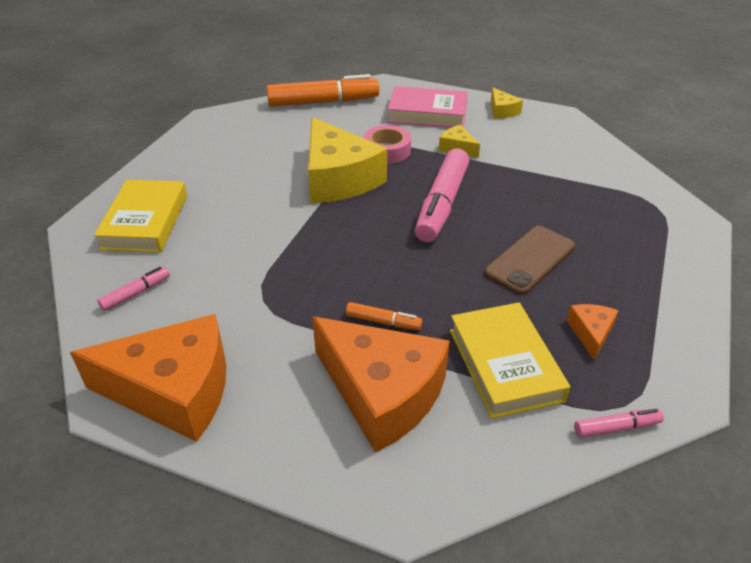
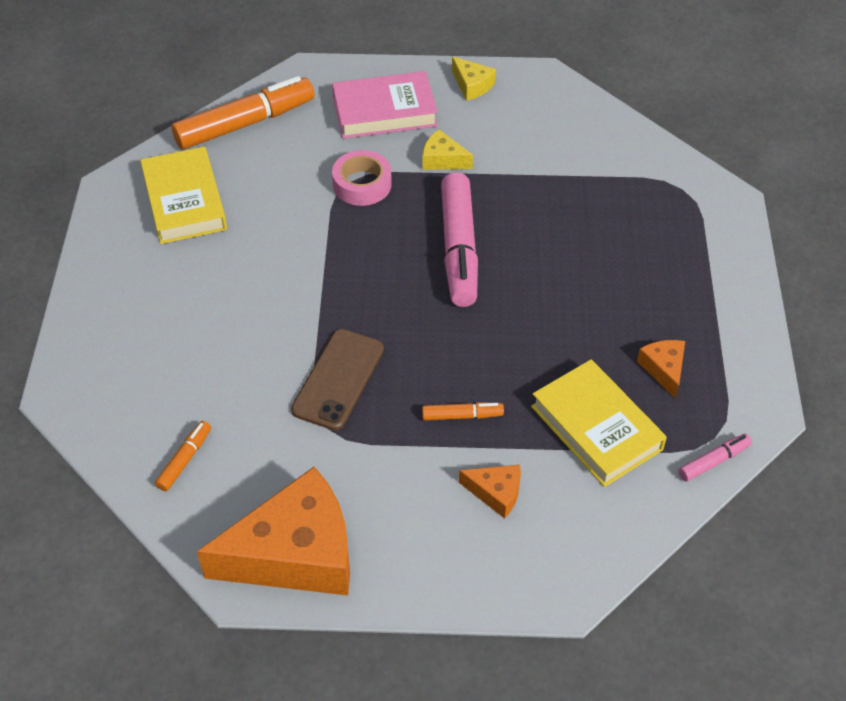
camera: 20 degrees left, 10 degrees up
yellow book [94,180,187,253] -> yellow book moved to [140,147,227,244]
pink marker [97,267,170,311] -> orange marker [155,421,211,491]
yellow cheese [308,117,387,203] -> none
orange cheese [312,316,450,453] -> orange cheese [459,465,521,518], size x0.44
brown phone [484,226,575,295] -> brown phone moved to [291,329,384,430]

